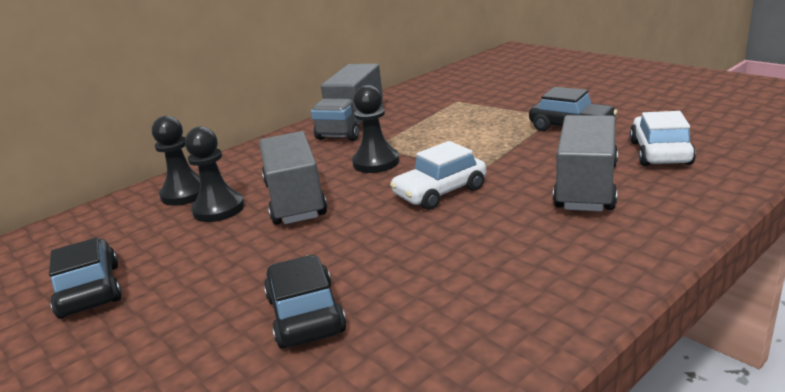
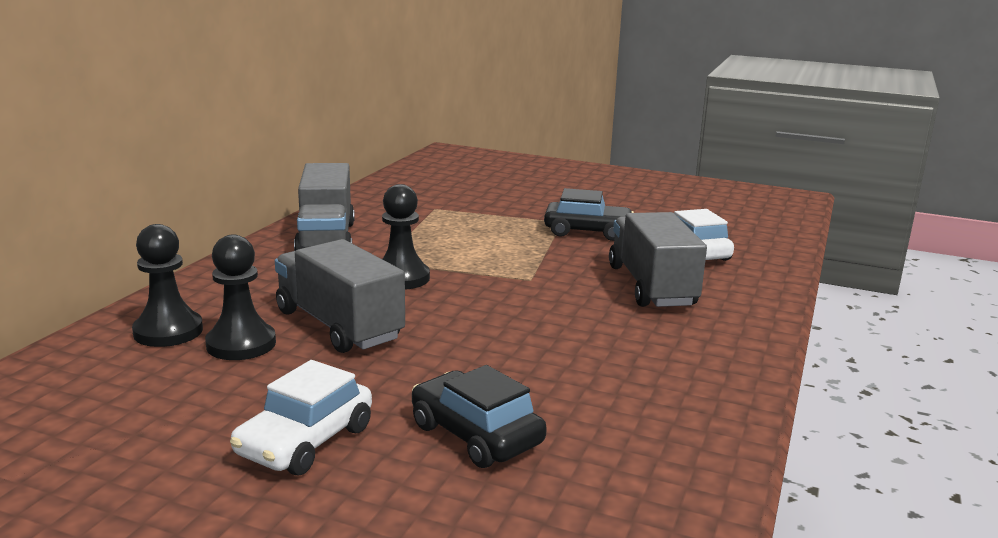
camera: 30 degrees left, 5 degrees down
black car [49,238,122,319] -> none
white car [390,141,486,210] -> white car moved to [230,360,372,475]

